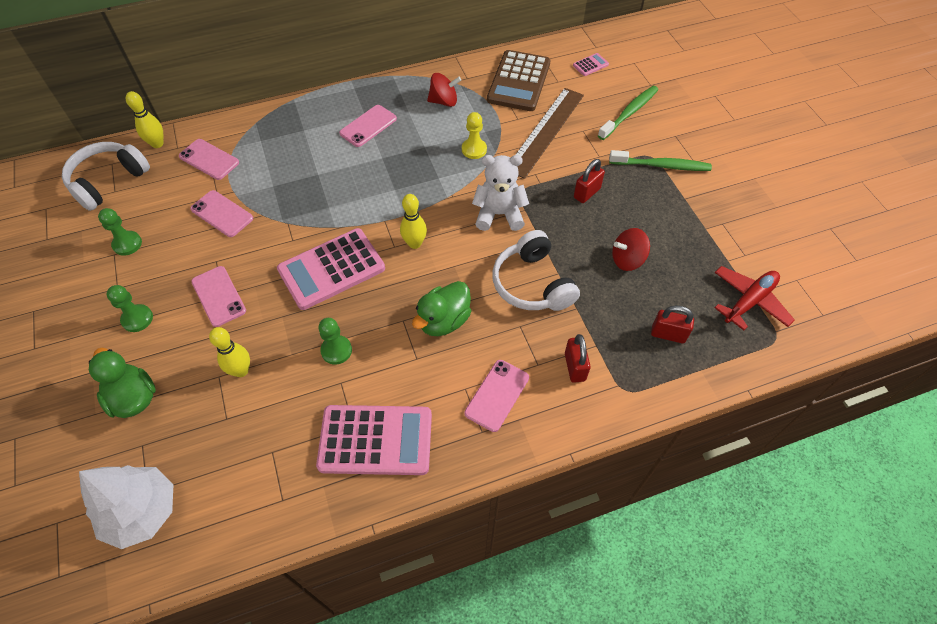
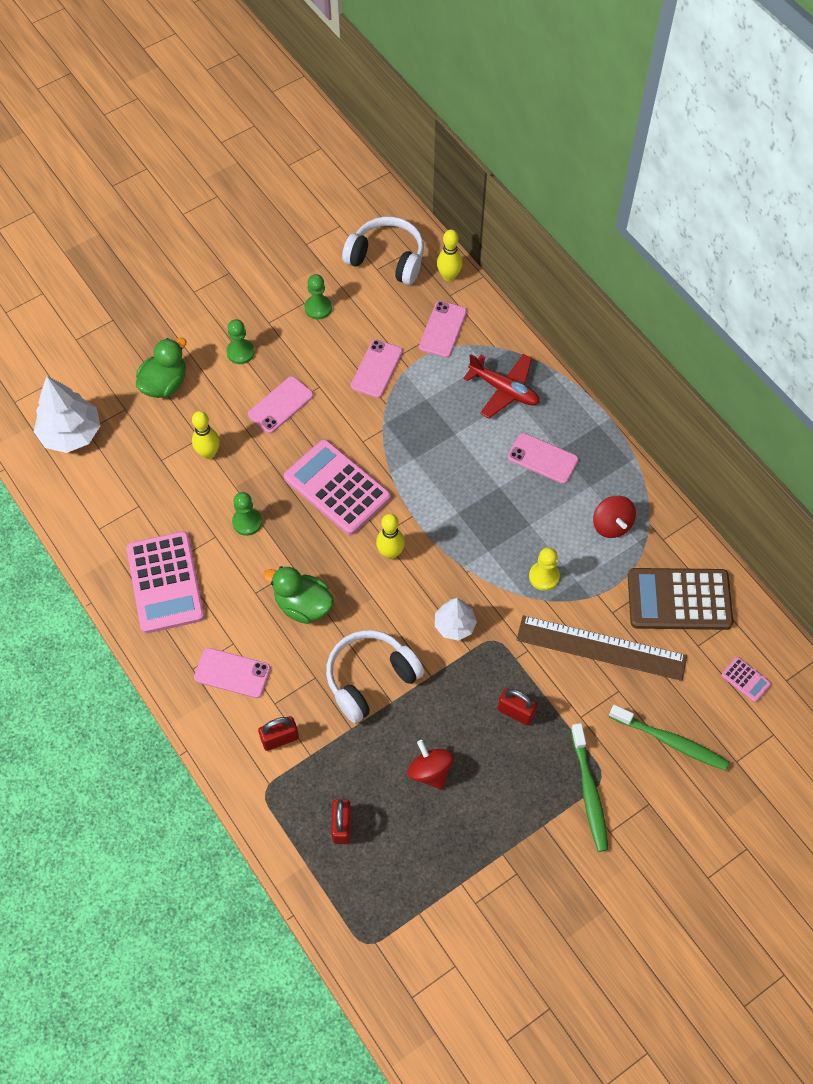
camera: 75 degrees right, 5 degrees up
white teddy bear [472,155,529,231] -> white tree [435,598,477,641]
red plane [715,266,795,330] -> red plane moved to [463,354,540,418]

